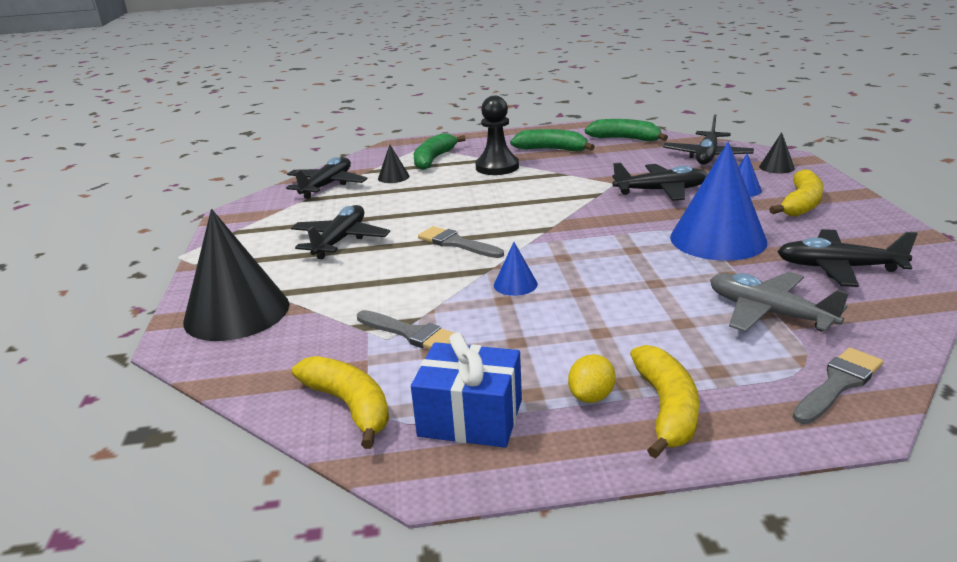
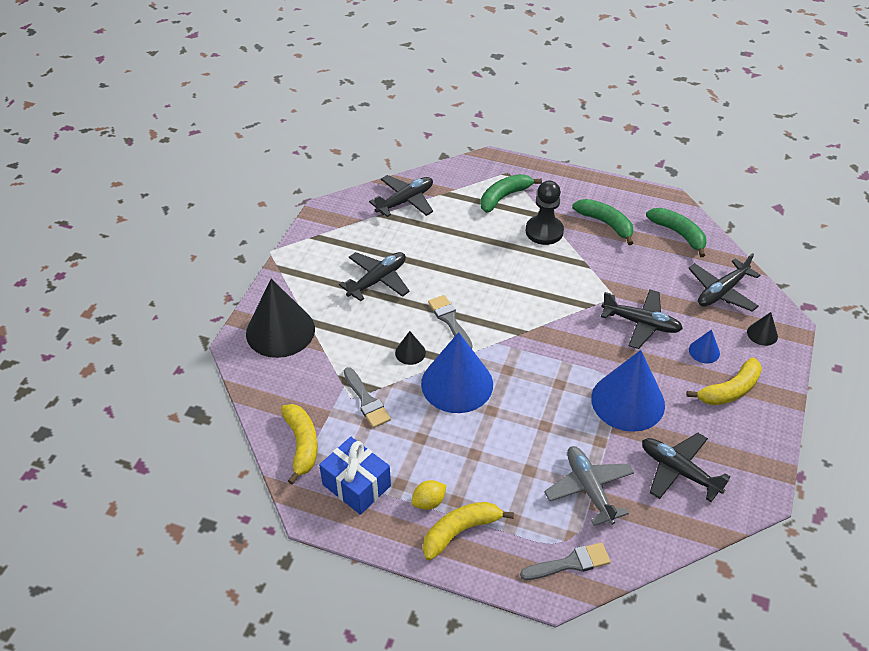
camera: 25 degrees right, 20 degrees up
black cone [378,145,409,183] -> black cone moved to [395,331,426,365]
blue cone [494,242,538,296] -> blue cone [421,332,493,413], size x2.29
yellow banana [630,345,699,459] -> yellow banana turned 150 degrees counterclockwise [423,502,514,560]

